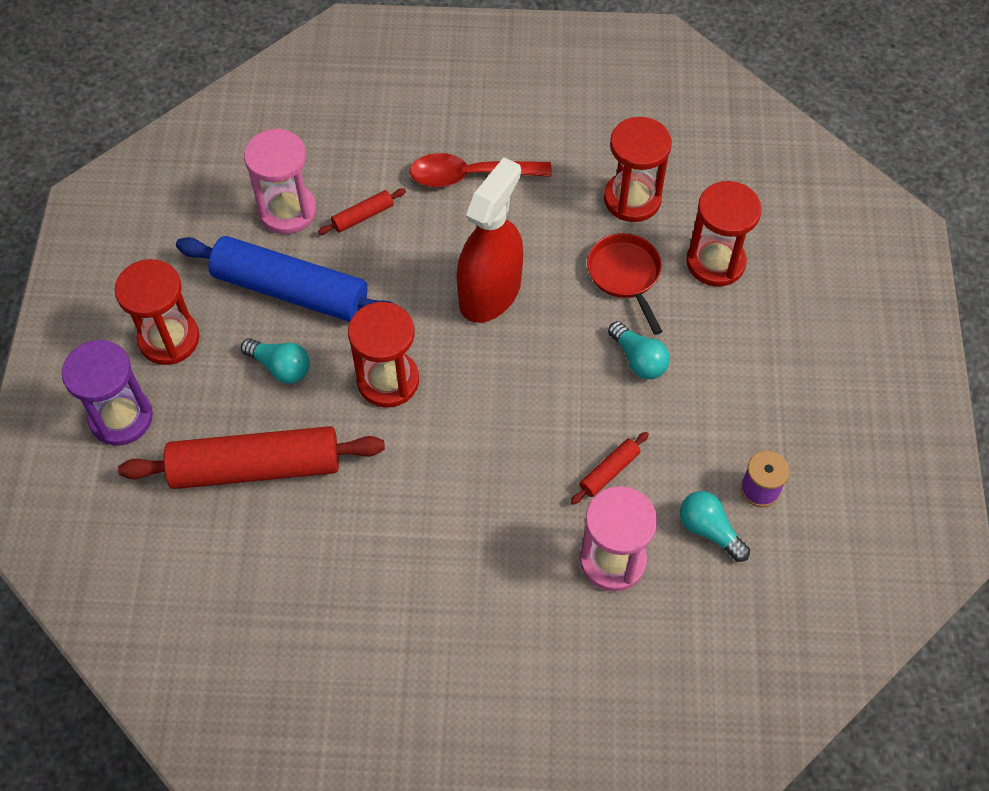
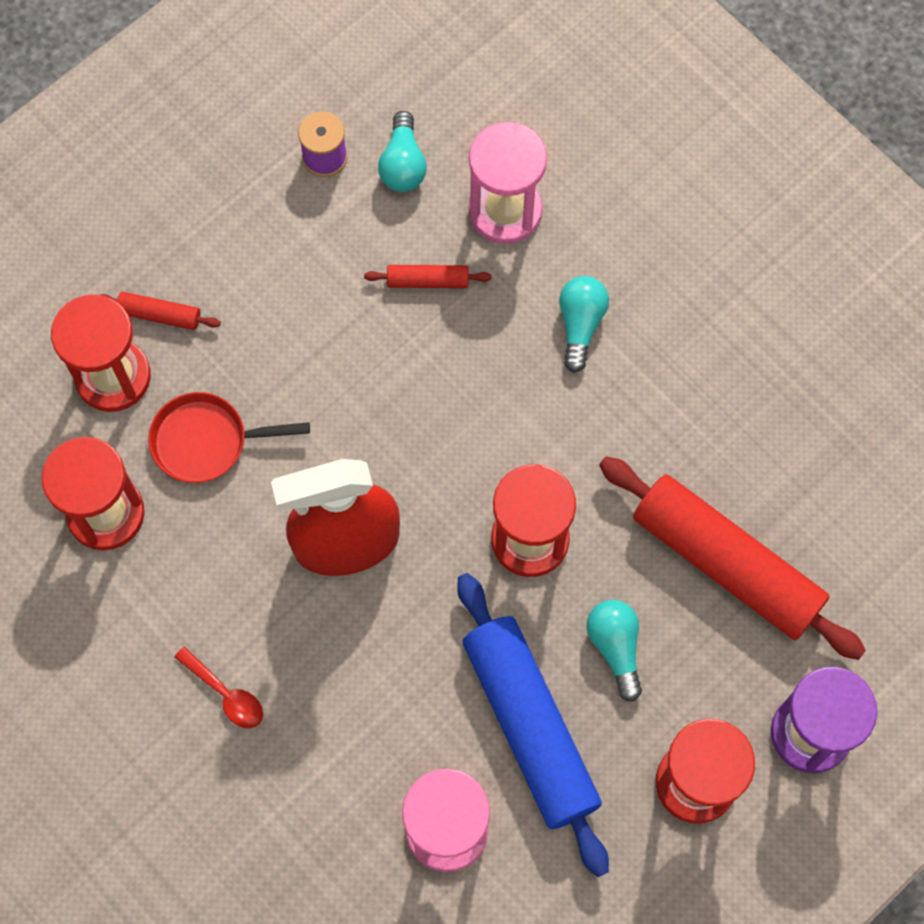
camera: 135 degrees left, 10 degrees up
red rolling pin [318,188,406,235] -> red rolling pin moved to [101,292,221,330]
red spoon [409,153,552,187] -> red spoon [174,646,263,728], size x0.57
red pan [587,233,663,335] -> red pan turned 60 degrees clockwise [148,392,310,483]
turquoise light bulb [608,321,670,379] -> turquoise light bulb moved to [559,276,609,373]

